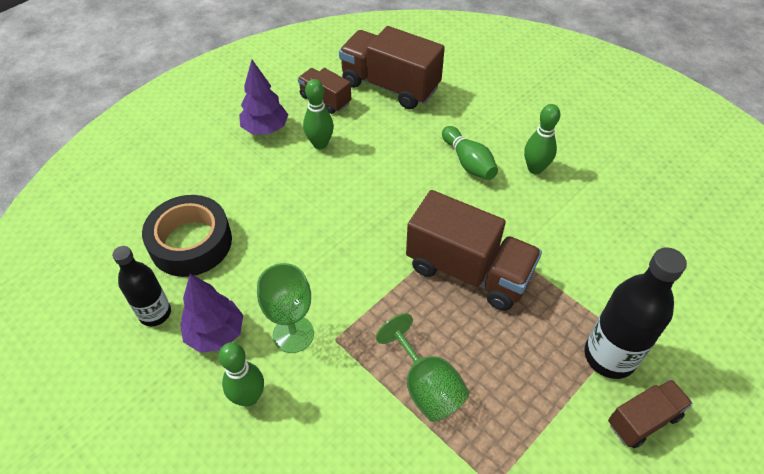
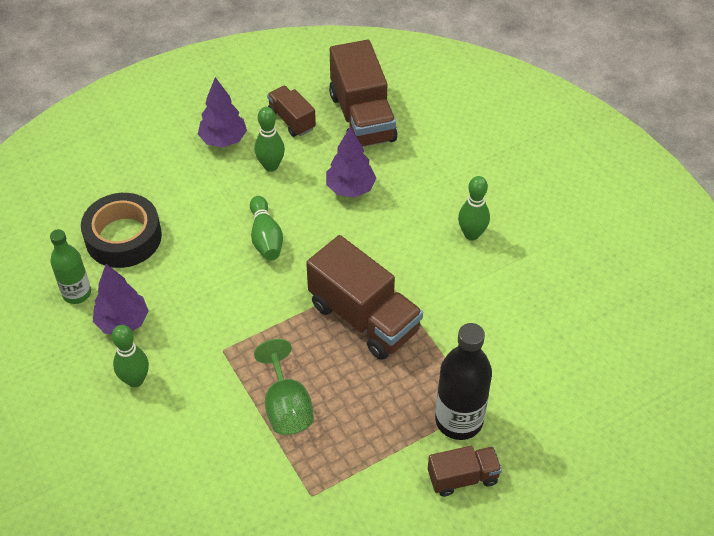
camera: 15 degrees right, 0 degrees up
black bottle [112,246,171,326] -> green bottle [50,229,91,304]
green goblet [257,263,314,353] -> none
brown truck [339,26,445,109] -> brown truck turned 150 degrees counterclockwise [329,40,398,147]
green bowling pin [442,126,498,180] -> green bowling pin moved to [250,196,283,260]
none -> purple tree [326,127,376,197]

